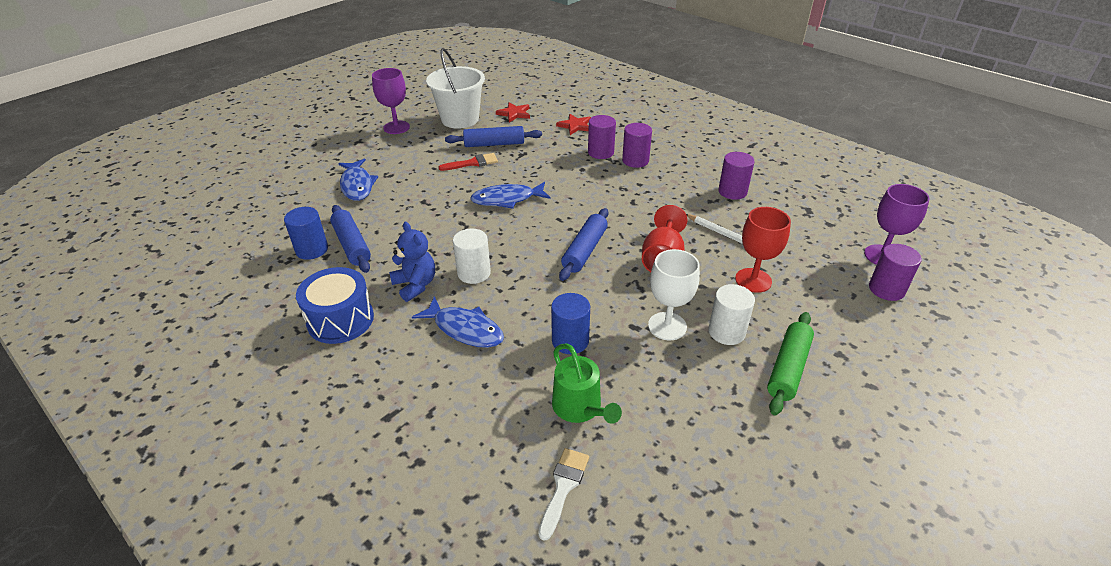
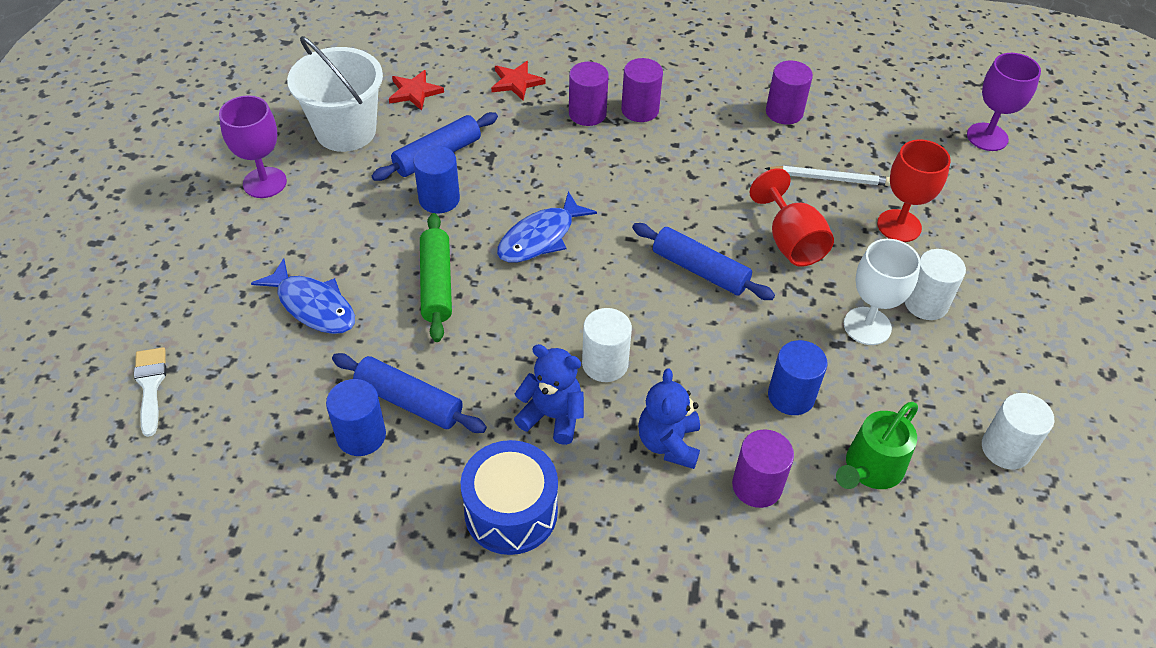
camera: 35 degrees left, 10 degrees up
blue fish [412,296,504,348] -> blue teddy bear [638,368,700,469]
red brush [439,153,498,171] -> blue cylinder [413,145,460,213]
white brush [538,448,589,541] -> white brush moved to [134,347,166,437]
green watering can [552,343,622,424] -> green watering can turned 105 degrees clockwise [836,402,918,489]
blue rolling pin [559,208,608,281] -> blue rolling pin turned 45 degrees counterclockwise [632,223,775,300]
green rolling pin [767,312,814,415] -> green rolling pin moved to [420,213,452,342]
purple cylinder [869,244,922,301] -> purple cylinder moved to [732,429,794,508]
none -> white cylinder [982,393,1054,469]

